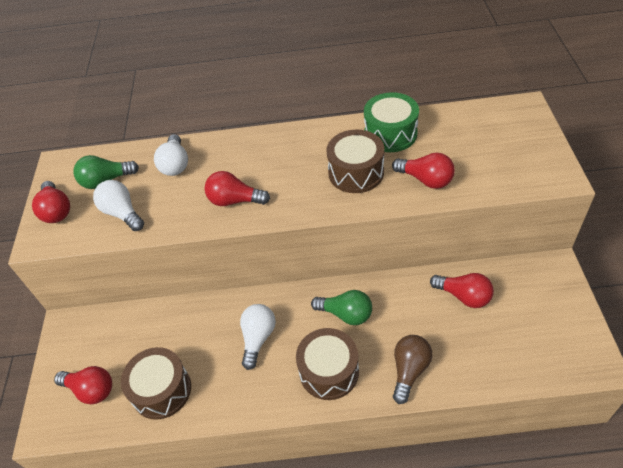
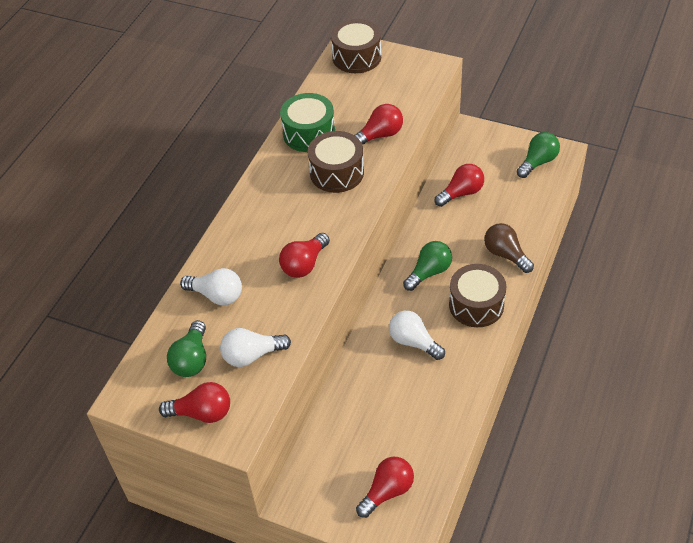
camera: 65 degrees left, 0 degrees up
brown drum [121,347,191,420] -> brown drum moved to [331,19,381,73]
none -> green light bulb [517,132,560,178]

